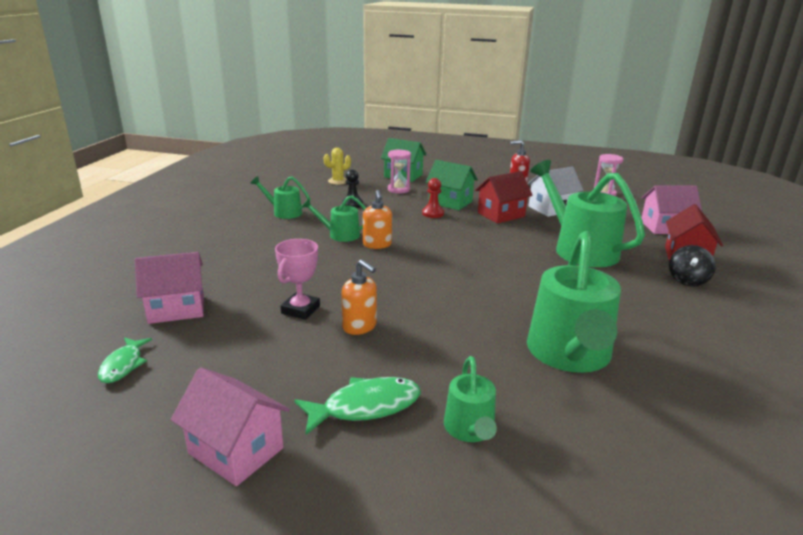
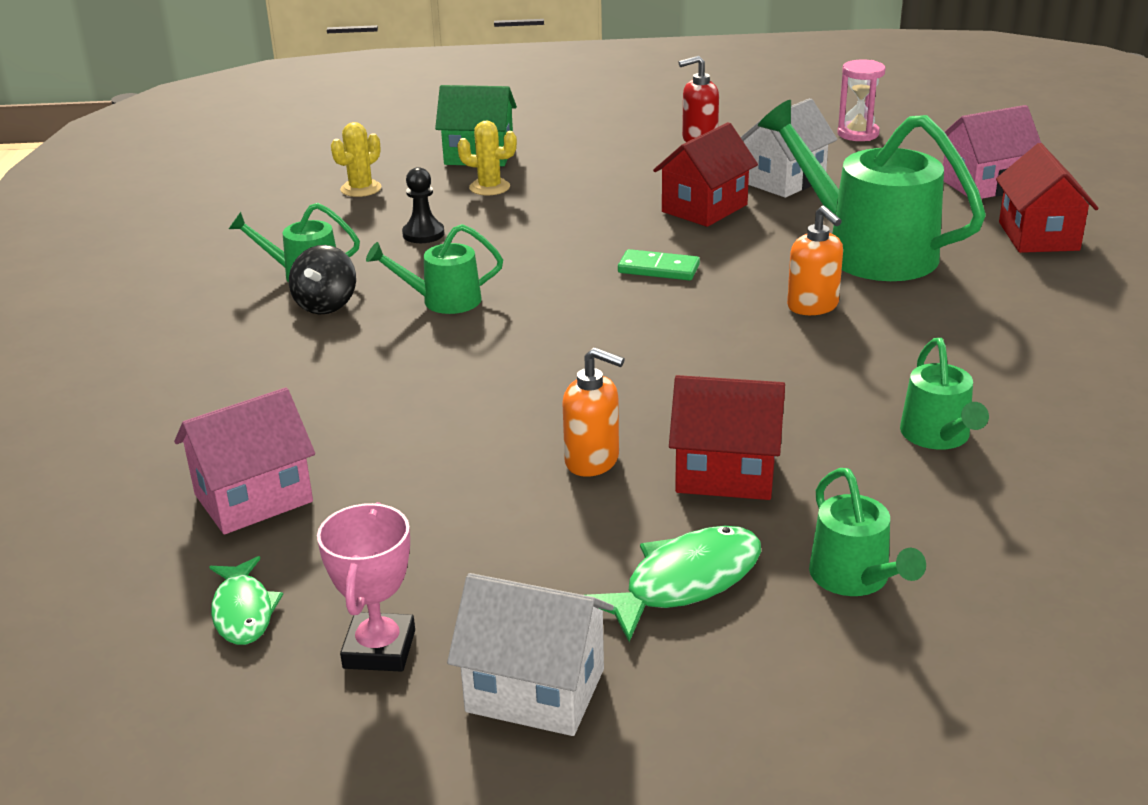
camera: 15 degrees left, 5 degrees up
pink house [171,367,290,486] -> white house [447,573,614,736]
pink trophy [275,239,320,320] -> pink trophy moved to [317,502,415,672]
orange soap dispenser [363,190,392,249] -> orange soap dispenser moved to [787,206,843,315]
pink hourglass [388,149,411,193] -> yellow cactus [457,120,517,195]
red pawn [422,178,444,218] -> none
green house [426,160,478,210] -> none
green watering can [527,231,621,373] -> green watering can [900,338,989,450], size x0.51
black spinning top [669,245,716,286] -> black spinning top moved to [289,245,356,314]
none -> green domino [618,249,700,281]
none -> red house [669,375,785,500]

